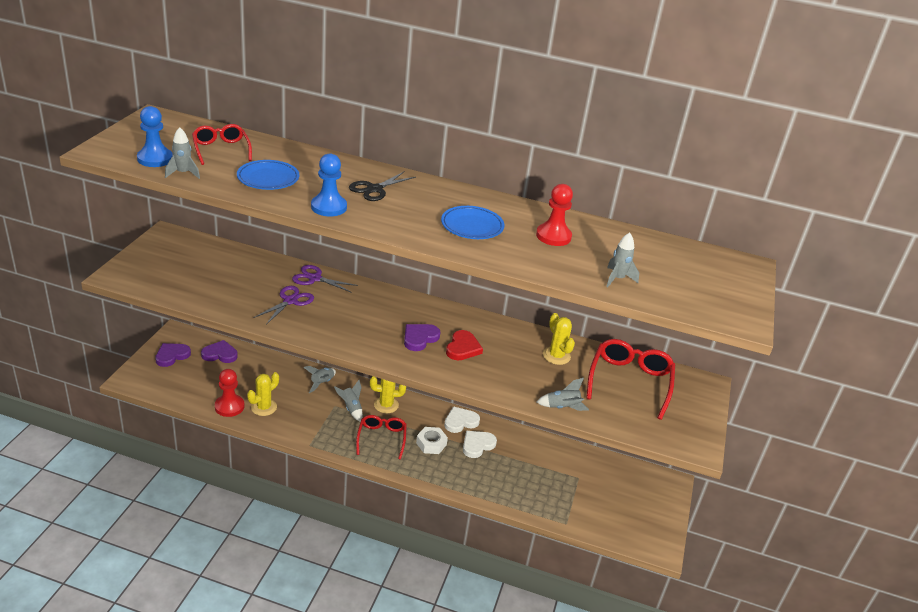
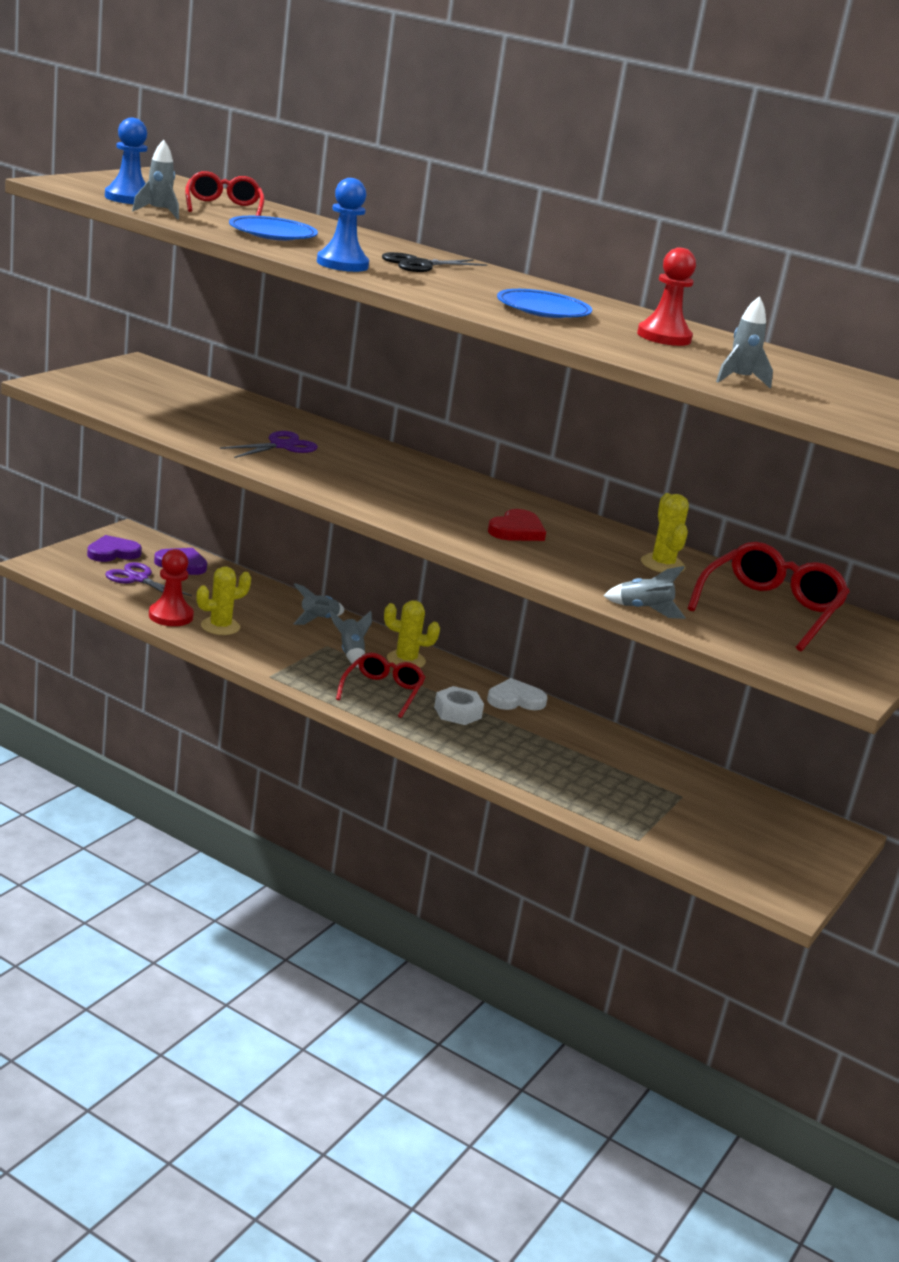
camera: 15 degrees right, 10 degrees down
purple scissors [292,265,358,293] -> purple scissors moved to [105,562,192,596]
purple heart [404,324,441,351] -> none
white heart [463,431,497,458] -> none

